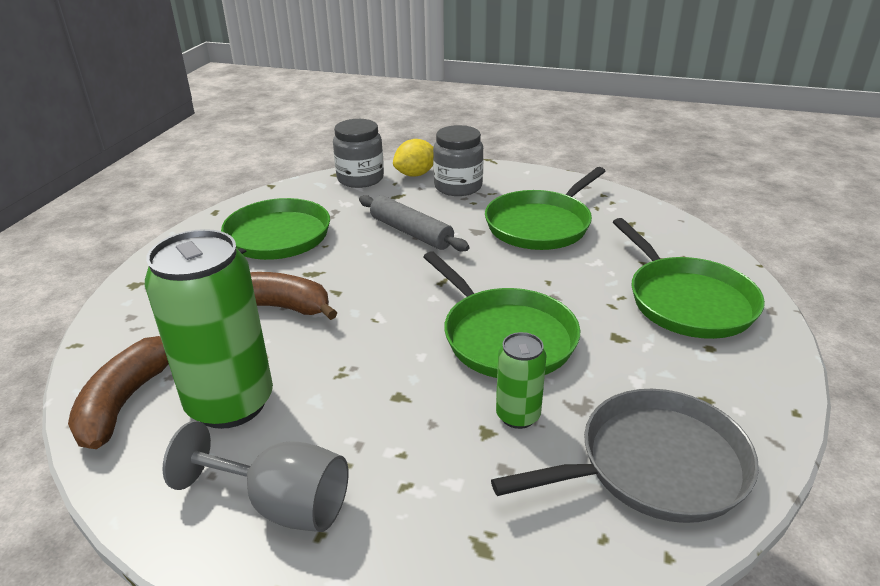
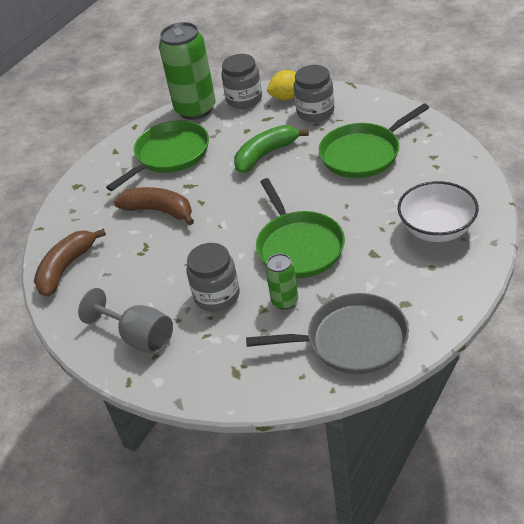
camera: 20 degrees right, 10 degrees up
green can [145,229,273,429] -> green can moved to [159,22,216,120]
grey rolling pin [359,195,470,252] -> green banana [234,125,309,173]
green pan [613,218,765,339] -> white bowl [398,181,479,242]
none -> grey jar [187,243,240,312]

